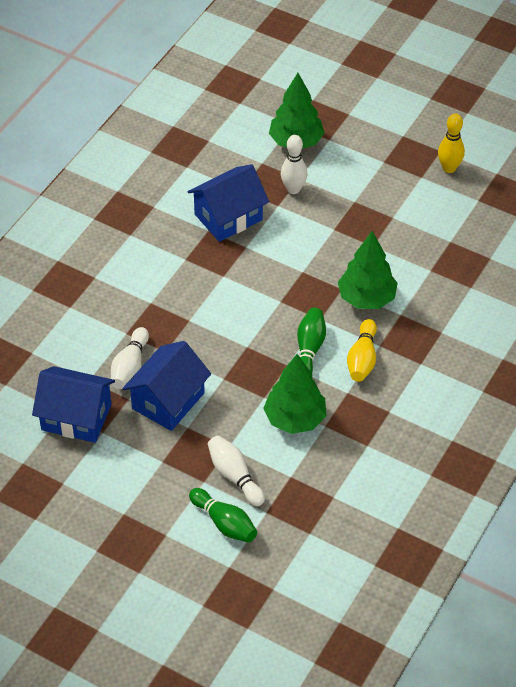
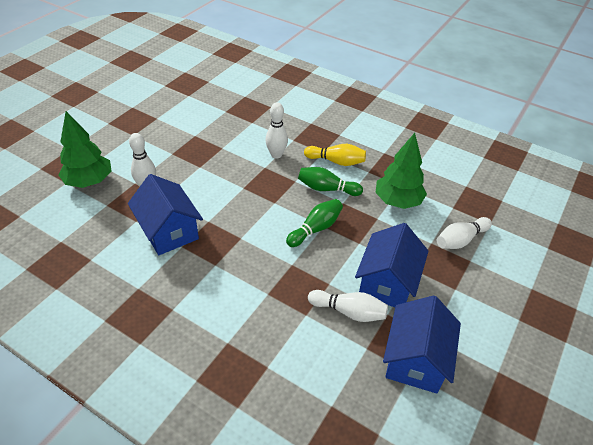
camera: 90 degrees left, 5 degrees down
blue house [123,341,211,431] -> blue house turned 75 degrees clockwise [355,223,429,307]
green bowling pin [189,488,257,543] -> green bowling pin moved to [286,199,343,247]
green tree [338,231,398,309] -> white bowling pin [265,102,288,159]
yellow bowling pin [438,114,465,173] -> none

